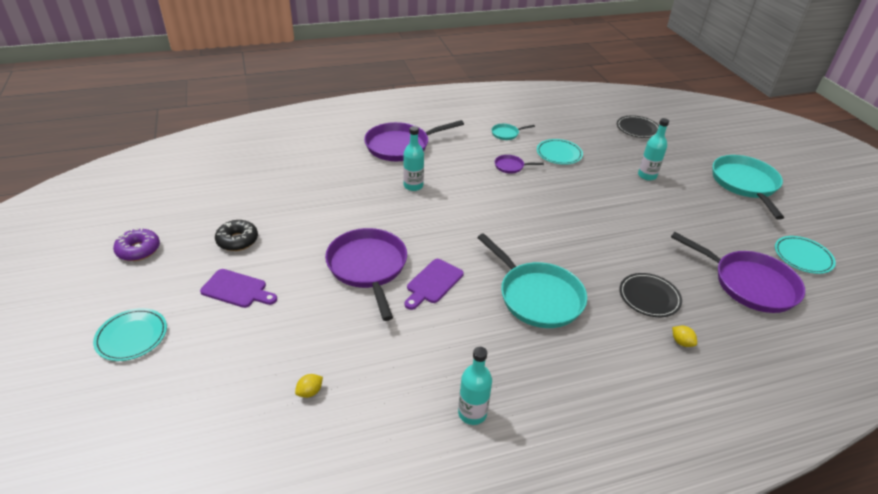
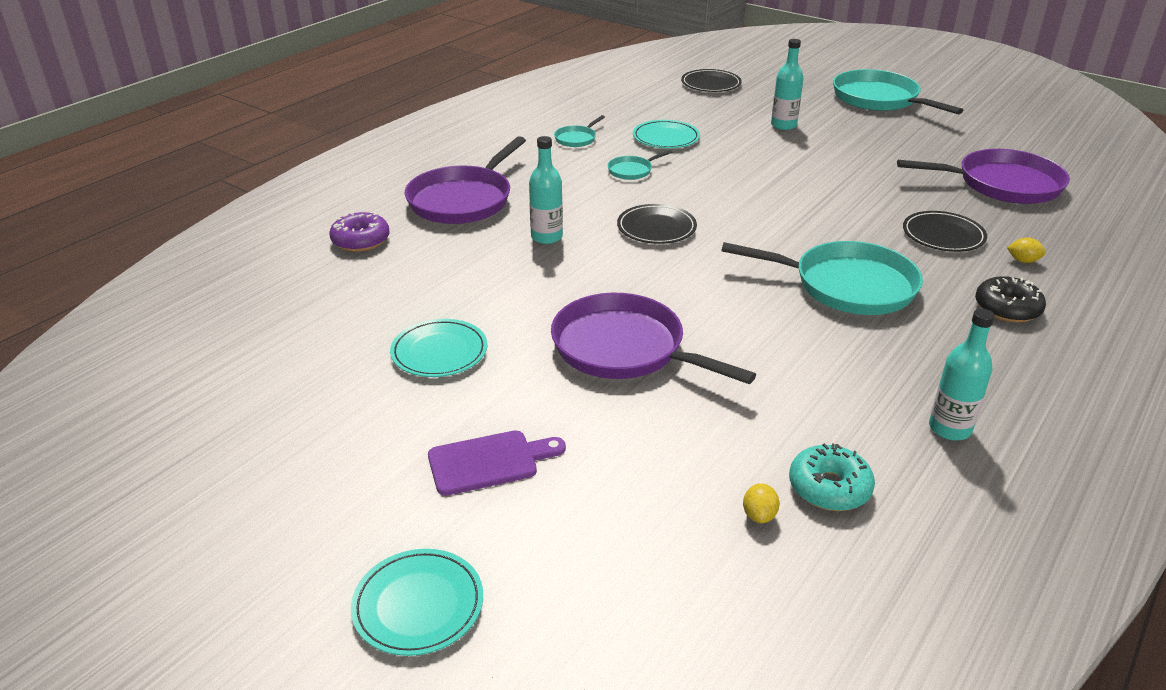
camera: 35 degrees left, 5 degrees down
purple donut [113,228,160,261] -> purple donut moved to [330,212,390,252]
black donut [215,220,258,251] -> black donut moved to [975,276,1046,322]
purple cutting board [405,259,464,310] -> none
purple pan [495,155,544,174] -> turquoise pan [607,150,672,180]
turquoise plate [775,236,836,274] -> turquoise plate moved to [390,319,487,377]
none -> black plate [617,204,697,244]
none -> turquoise donut [789,443,875,511]

